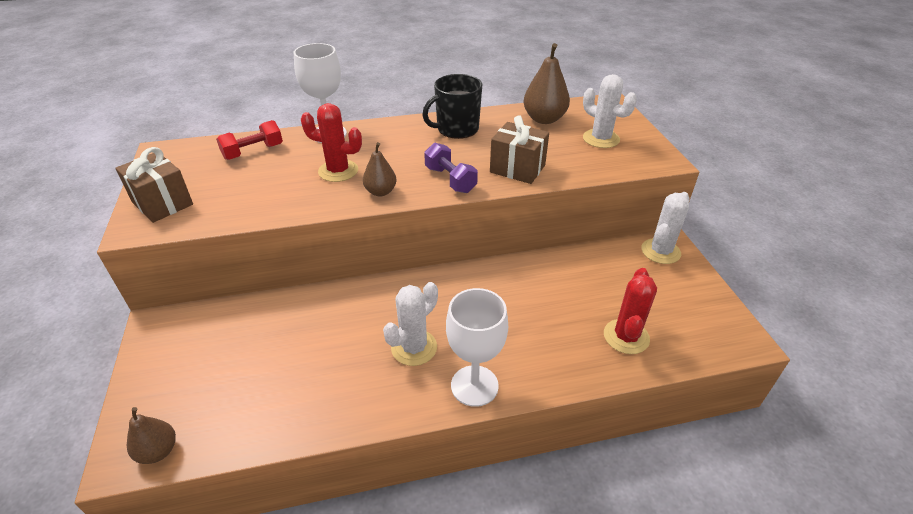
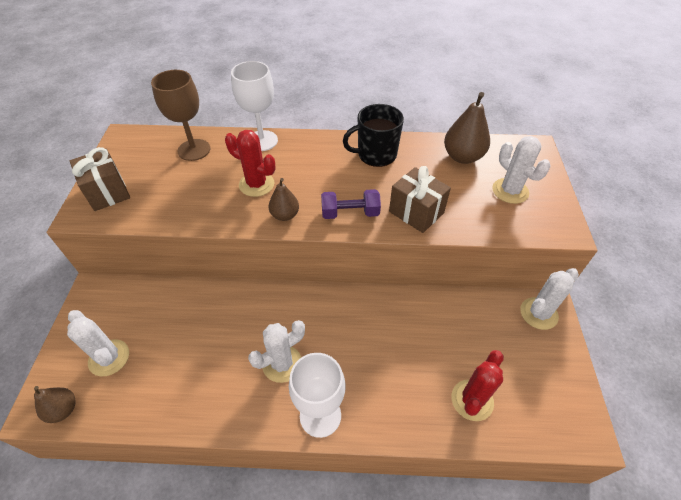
camera: 15 degrees right, 10 degrees up
red dumbbell [216,120,283,160] -> brown goblet [151,70,210,161]
purple dumbbell [424,143,478,193] -> purple dumbbell turned 75 degrees counterclockwise [321,189,381,219]
none -> white cactus [67,310,129,376]

